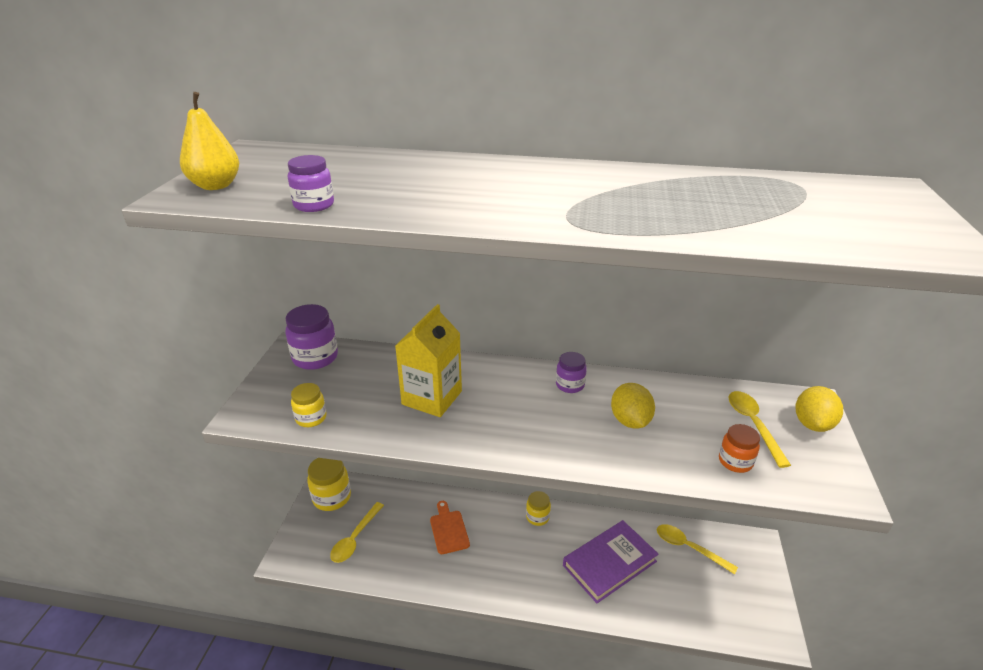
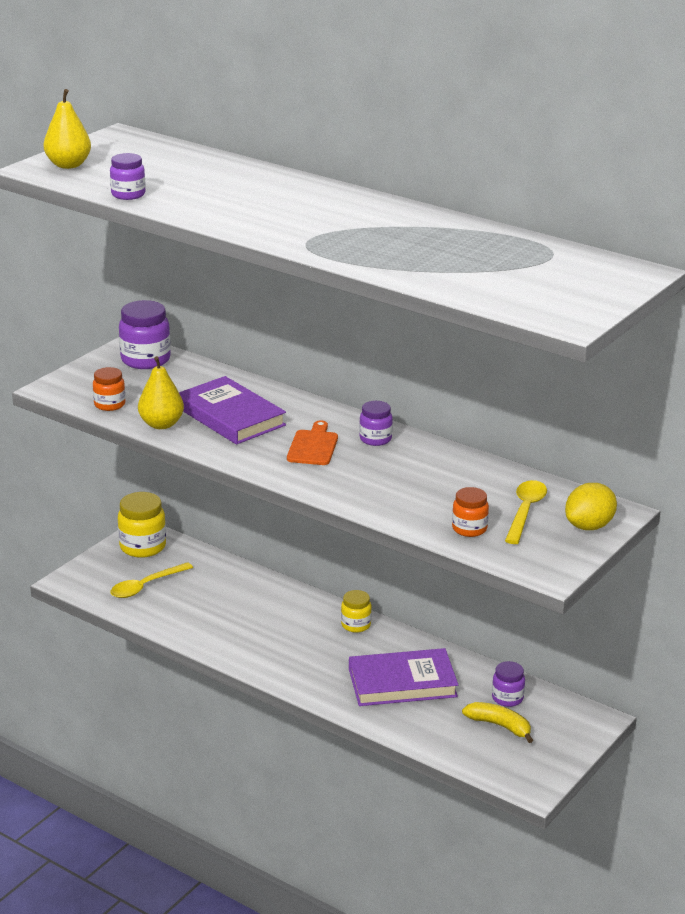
camera: 25 degrees right, 5 degrees down
yellow jar [291,383,327,427] -> orange jar [93,367,125,411]
yellow carton [395,304,462,417] -> purple book [179,376,286,445]
orange cutting board [430,501,470,554] -> orange cutting board moved to [287,420,338,465]
yellow lemon [611,383,655,428] -> none
yellow spoon [657,524,738,574] -> purple jar [492,661,525,707]
none -> yellow pear [138,356,184,429]
none -> yellow banana [462,702,533,743]

